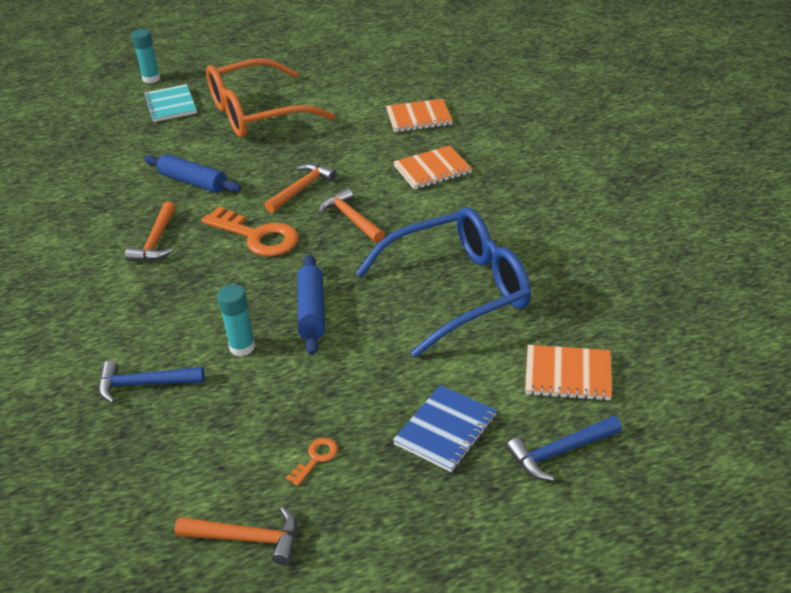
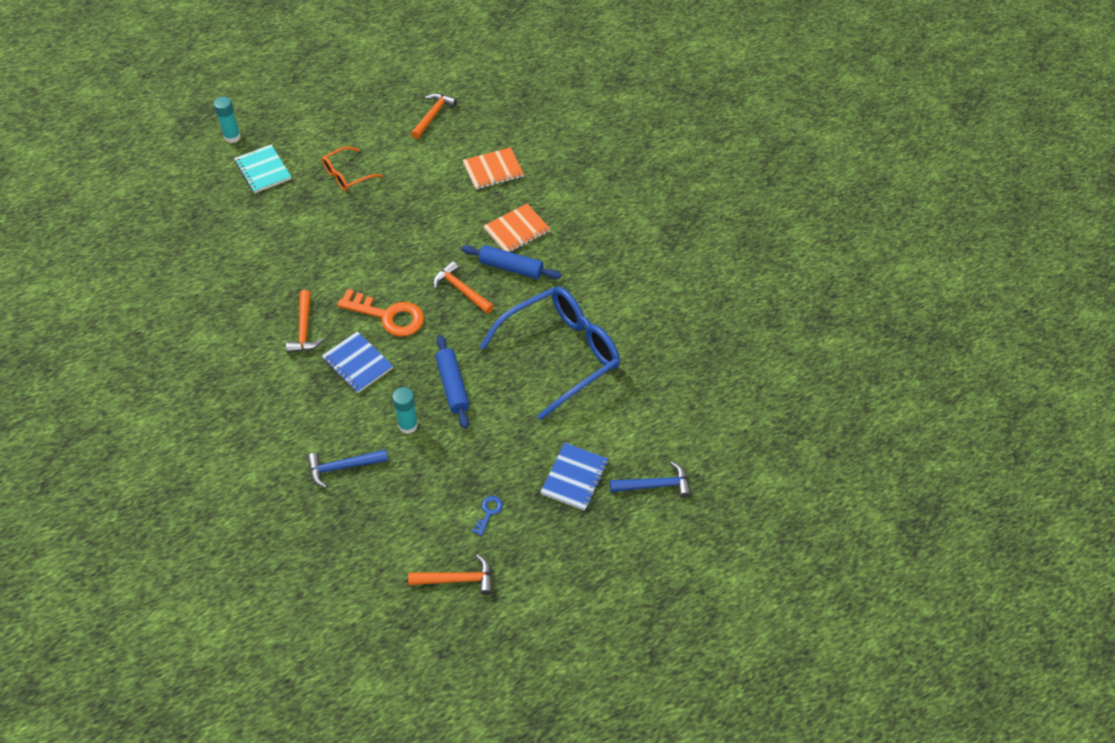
camera: 15 degrees left, 15 degrees up
blue rolling pin [144,154,241,193] -> blue rolling pin moved to [461,245,561,279]
orange glasses [206,58,335,138] -> orange glasses [322,146,383,191], size x0.49
orange hammer [265,163,337,213] -> orange hammer moved to [411,93,457,139]
orange key [286,438,338,486] -> blue key [472,496,503,536]
blue hammer [506,416,622,481] -> blue hammer turned 150 degrees counterclockwise [610,461,691,498]
orange notebook [525,345,612,401] -> none
none -> blue notebook [322,331,393,393]

